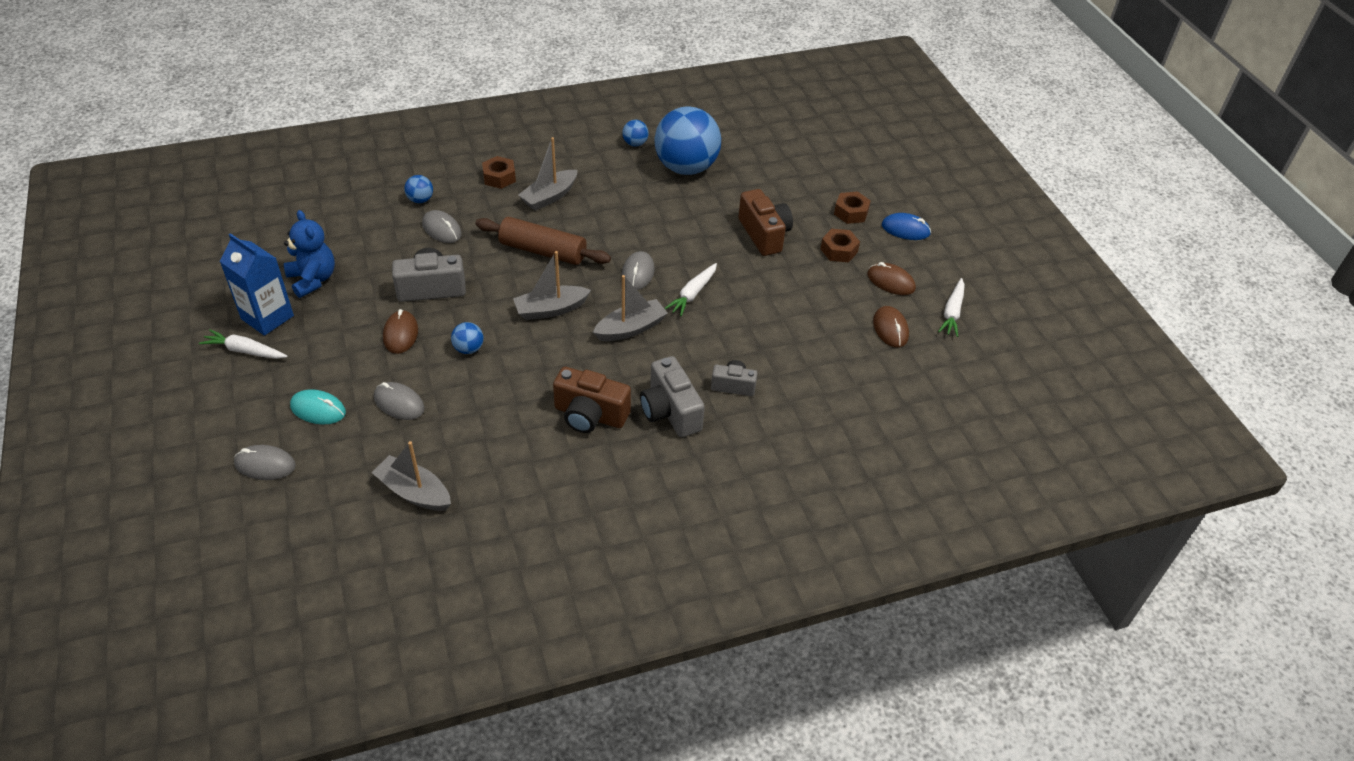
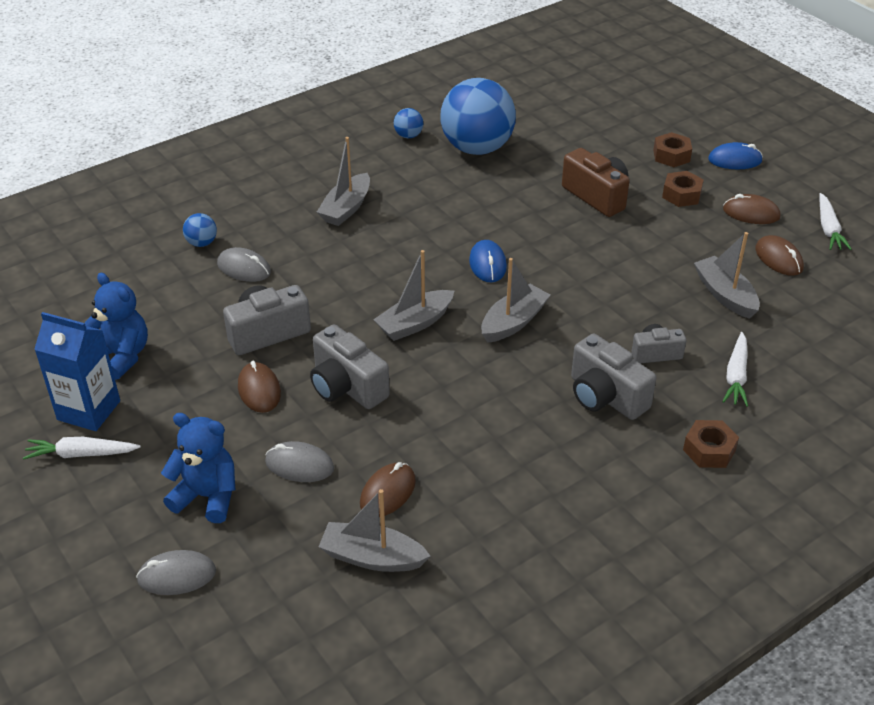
camera: 15 degrees left, 5 degrees down
turquoise mouse [290,389,346,425] -> blue teddy bear [161,413,236,523]
blue ball [451,322,484,354] -> grey camera [310,324,390,409]
brown rolling pin [475,217,611,265] -> none
brown nut [482,156,516,189] -> brown nut moved to [683,420,739,468]
brown camera [553,367,631,433] -> none
grey mouse [622,251,655,290] -> blue mouse [469,240,507,282]
white carrot [665,263,717,316] -> white carrot moved to [722,332,748,407]
none -> brown mouse [360,462,416,517]
none -> grey boat [694,232,760,319]

